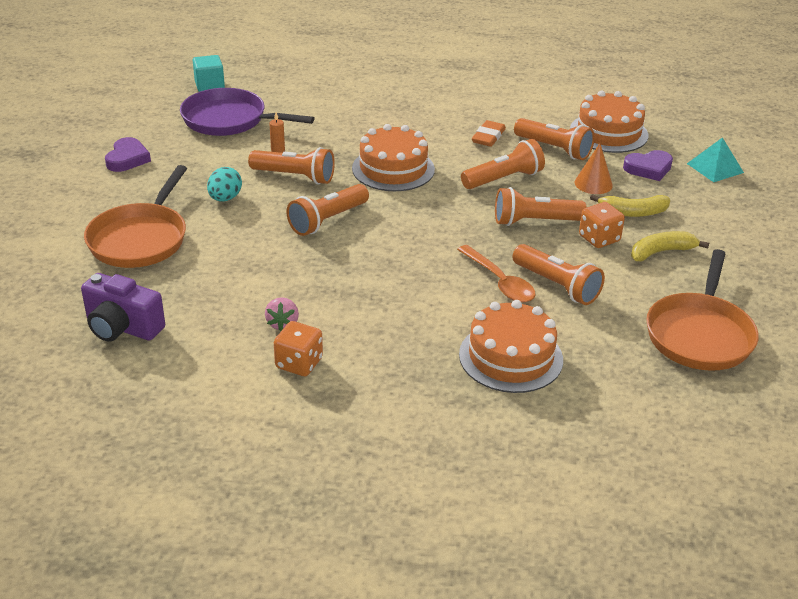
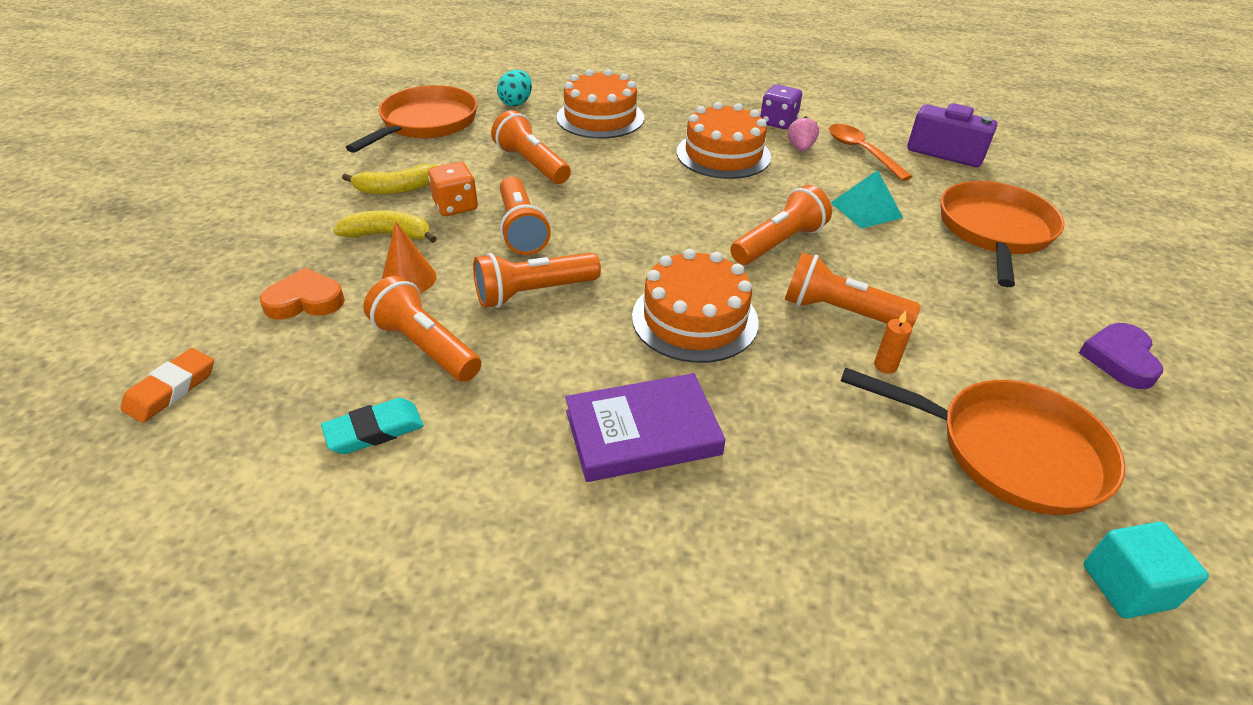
camera: 175 degrees left, 5 degrees up
purple pan [180,88,315,136] -> orange pan [841,367,1125,515]
turquoise egg [207,167,242,202] -> turquoise egg moved to [497,70,532,106]
orange dice [274,321,323,376] -> purple dice [760,84,802,129]
orange spoon [457,245,535,302] -> orange spoon moved to [829,124,913,181]
orange eraser [472,120,506,147] -> orange eraser moved to [120,348,214,423]
orange flashlight [495,187,587,226] -> orange flashlight turned 75 degrees clockwise [500,177,551,255]
orange cake [570,91,648,153] -> orange cake moved to [677,102,771,179]
purple heart [623,150,673,181] -> orange heart [260,268,345,320]
turquoise pyramid [687,137,744,182] -> turquoise pyramid moved to [831,170,903,229]
none -> turquoise eraser [321,398,424,454]
none -> purple book [565,373,726,482]

